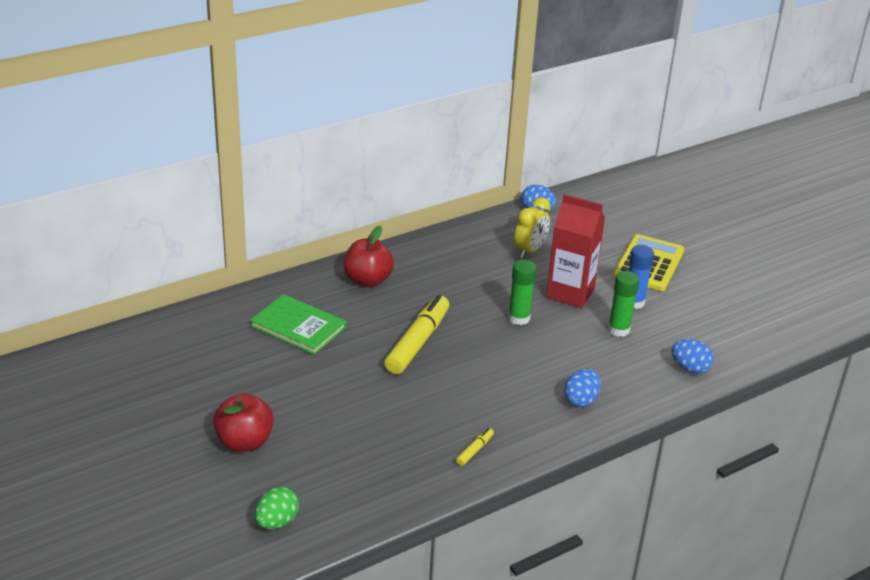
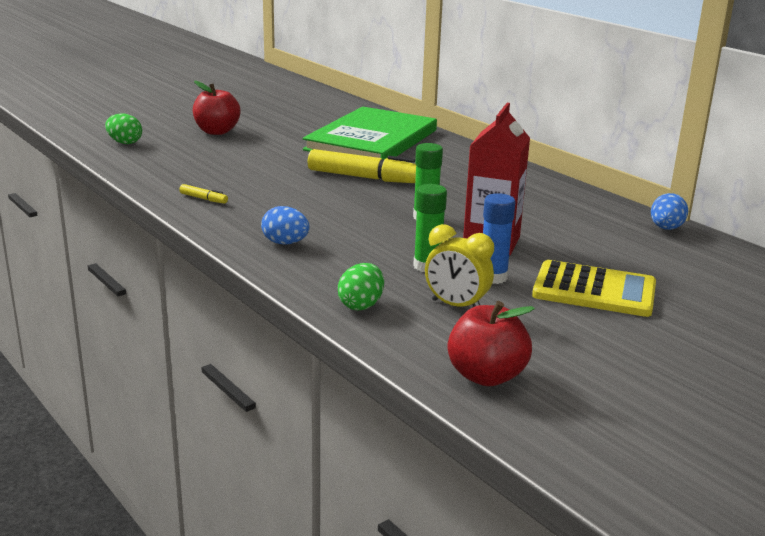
camera: 85 degrees right, 10 degrees down
green book [250,294,347,355] -> green book [303,106,437,160], size x1.76
red apple [344,225,394,287] -> red apple moved to [447,301,535,386]
yellow clock [514,197,551,258] -> yellow clock moved to [425,224,494,307]
blue egg [671,339,714,374] -> green egg [338,263,384,310]

